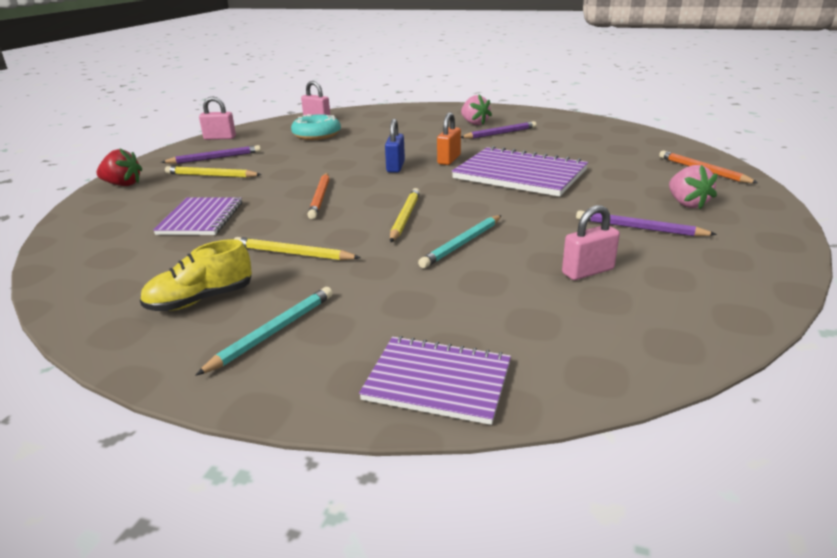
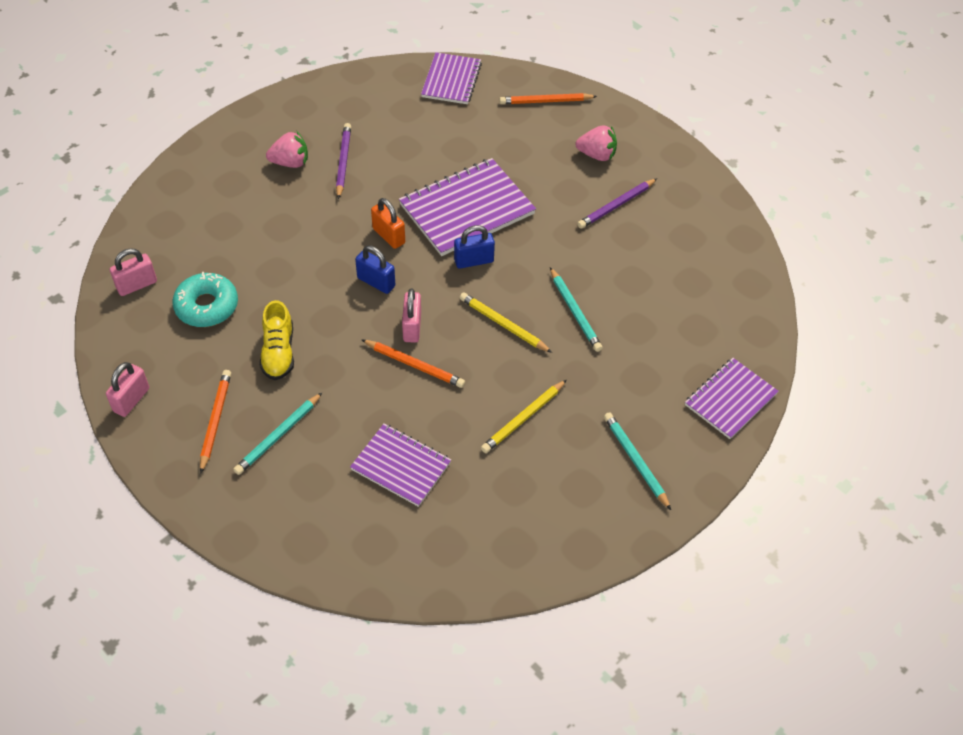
camera: 65 degrees left, 25 degrees up
red strawberry [97,149,142,186] -> none
yellow shoe [140,239,252,311] -> yellow shoe moved to [260,300,294,380]
purple pencil [161,145,261,164] -> orange pencil [200,370,231,474]
yellow pencil [165,166,262,178] -> turquoise pencil [233,392,323,475]
pink padlock [562,205,620,280] -> pink padlock moved to [402,288,421,343]
none -> purple notebook [421,52,482,104]
none -> blue padlock [454,225,495,269]

